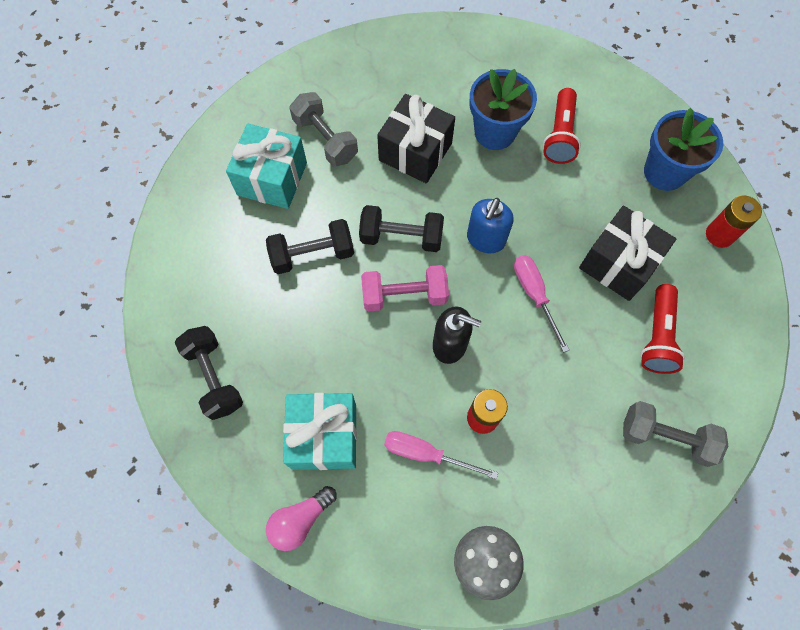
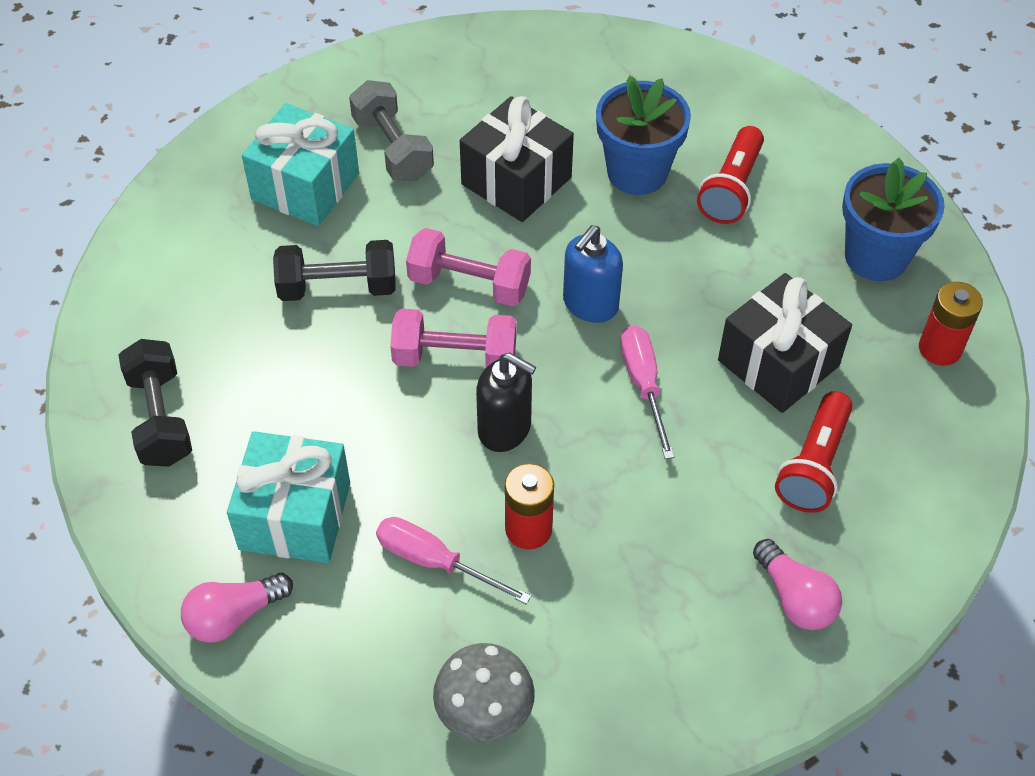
camera: 10 degrees right, 15 degrees down
black dumbbell [359,205,444,252] -> pink dumbbell [406,228,531,306]
grey dumbbell [623,401,728,467] -> pink light bulb [753,539,842,630]

